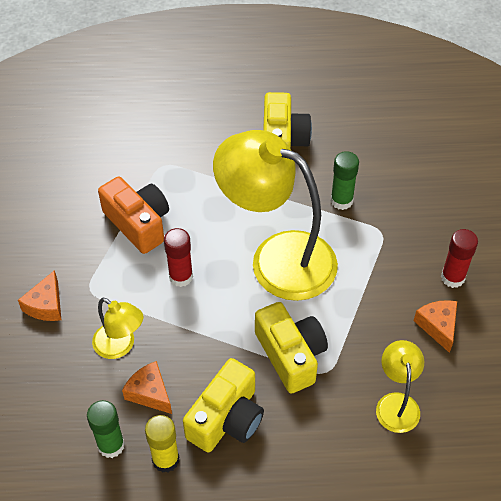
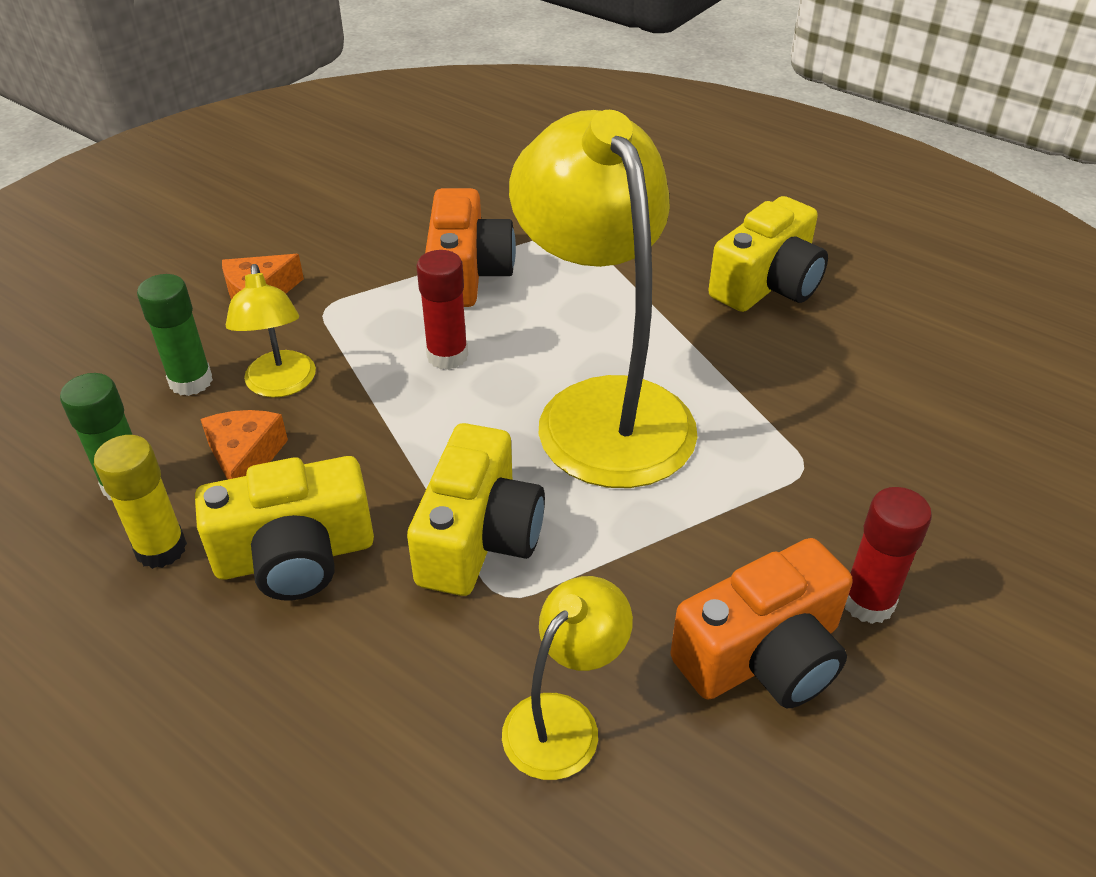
camera: 40 degrees right, 10 degrees down
green glue stick [330,151,359,210] -> green glue stick moved to [137,274,213,396]
orange cheese [414,300,457,353] -> orange camera [670,538,853,708]

